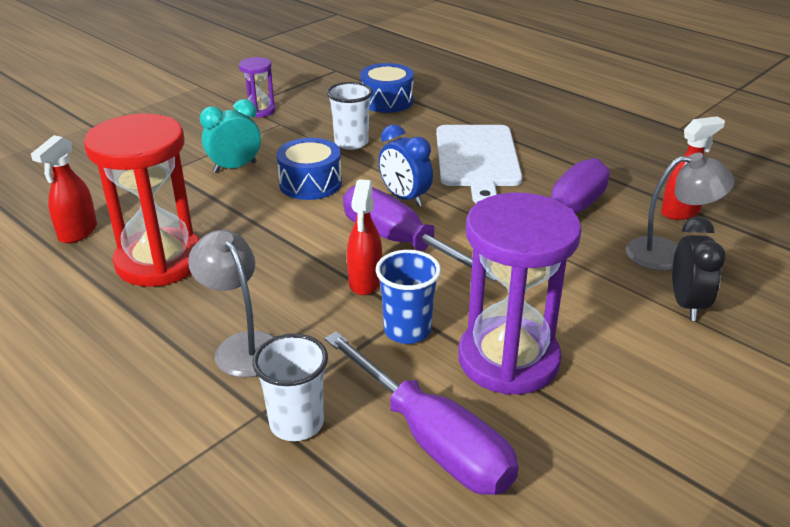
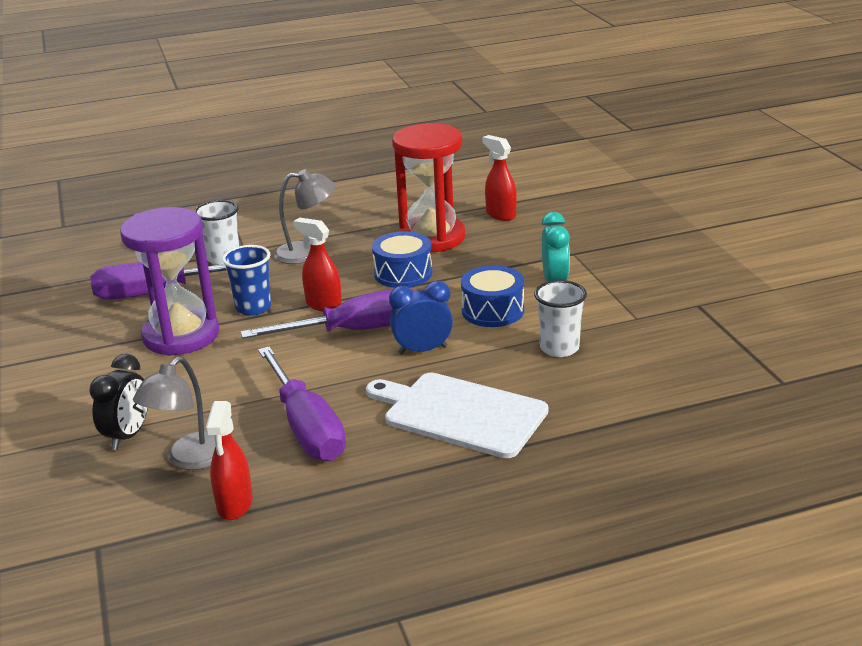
camera: 120 degrees right, 5 degrees down
purple hourglass [239,57,276,118] -> none
blue drum [360,63,414,113] -> blue drum moved to [372,231,433,288]
black clock [672,217,726,321] -> black clock turned 105 degrees counterclockwise [89,354,148,450]

